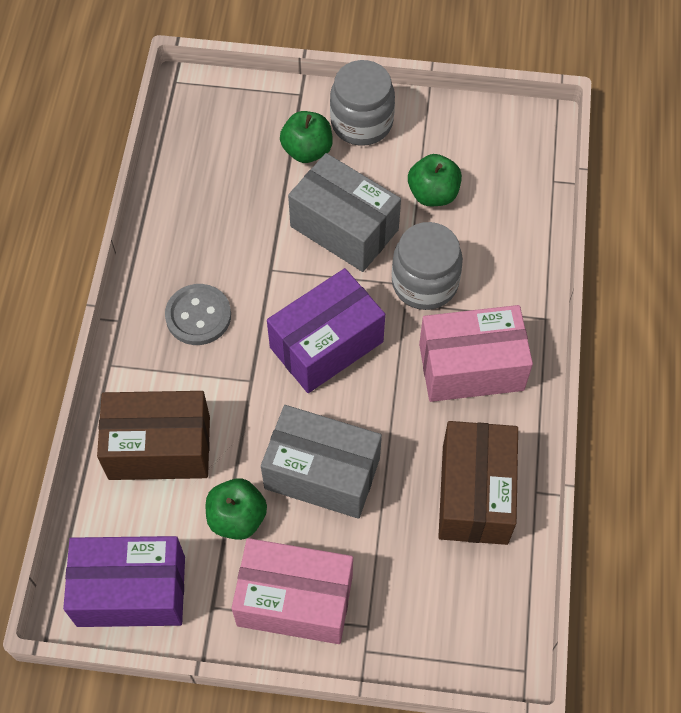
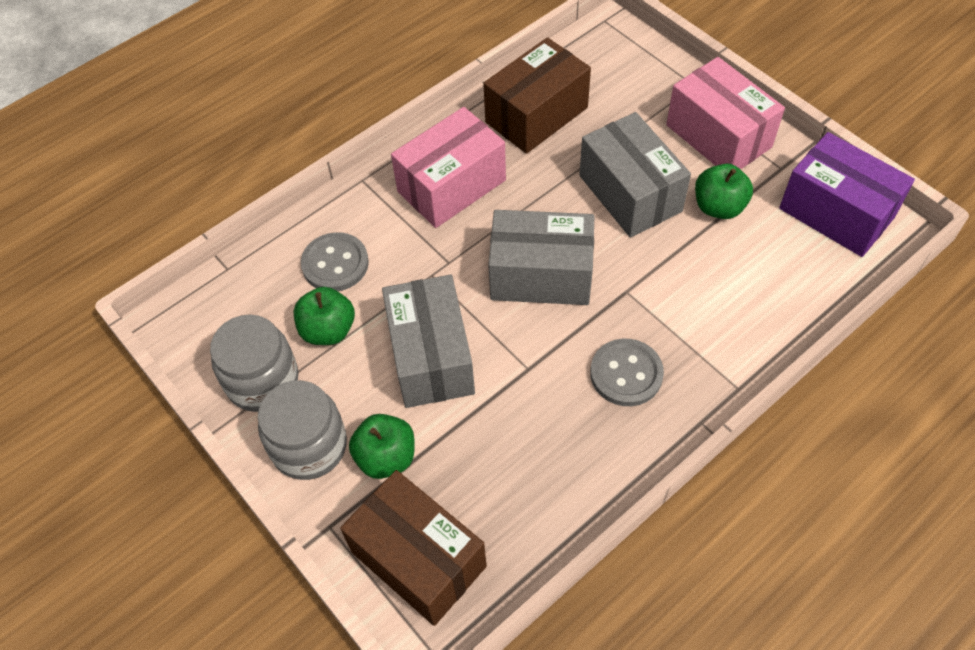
camera: 135 degrees left, 5 degrees down
brown box [97,391,210,480] -> brown box moved to [340,470,487,626]
purple box [267,268,385,393] -> grey box [488,210,595,305]
grey jar [392,222,463,310] -> grey jar moved to [210,315,298,412]
pink box [419,305,533,402] -> pink box turned 75 degrees counterclockwise [391,107,506,228]
none -> grey button [301,232,369,291]

